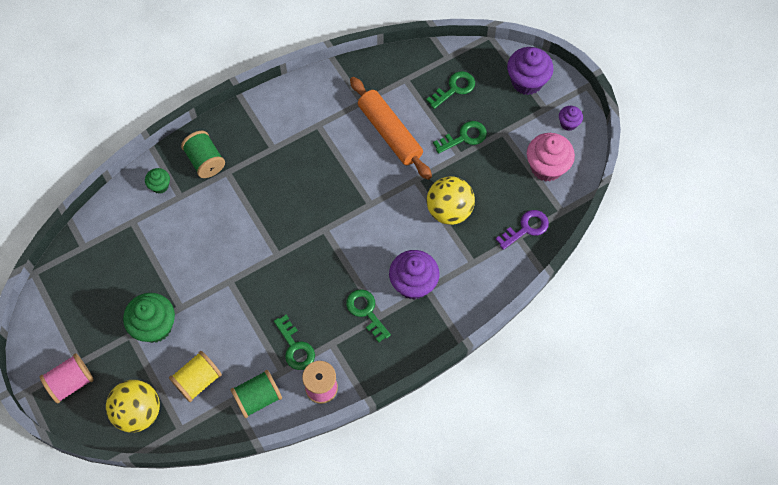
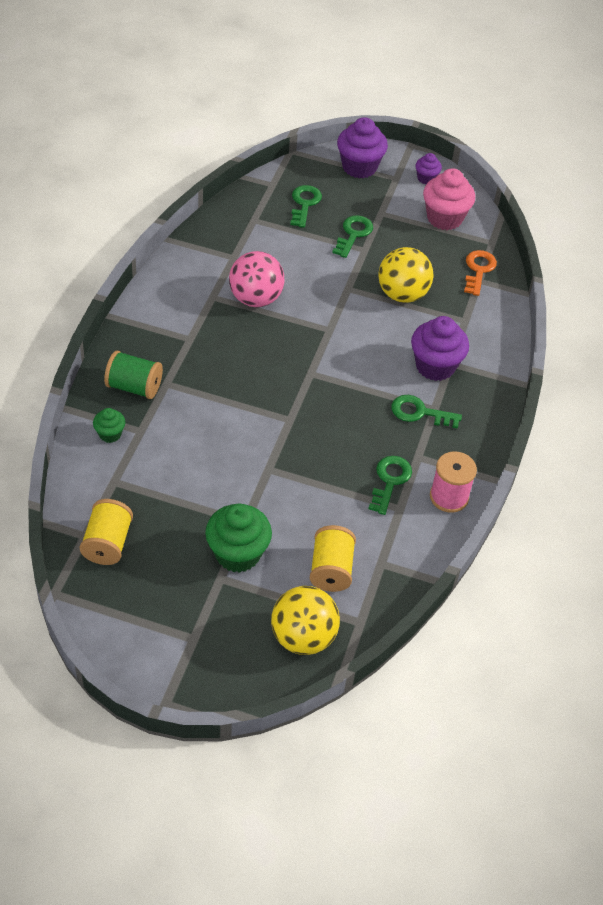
camera: 45 degrees left, 15 degrees down
pink spool [40,354,94,404] -> none
green spool [230,370,282,418] -> none
green key [274,315,315,370] -> green key turned 90 degrees counterclockwise [368,456,412,515]
orange rolling pin [350,77,432,180] -> none
purple key [496,210,549,250] -> orange key [464,250,497,296]
none -> yellow spool [80,499,133,565]
none -> pink ball [229,251,284,307]

